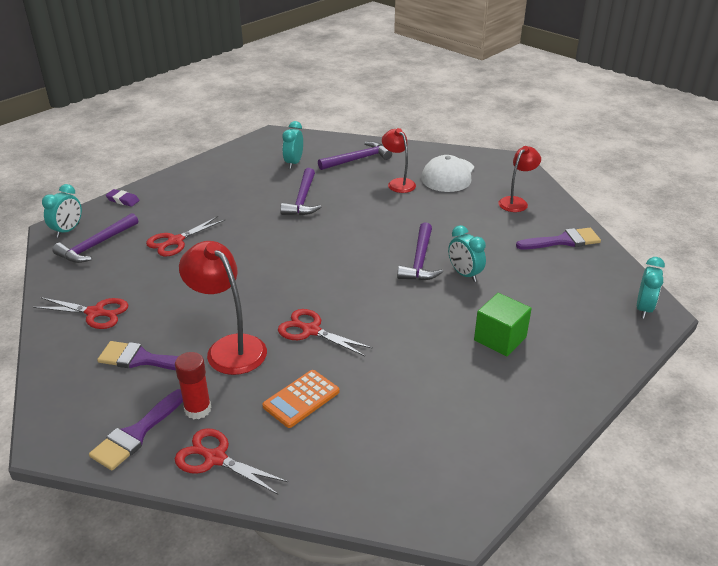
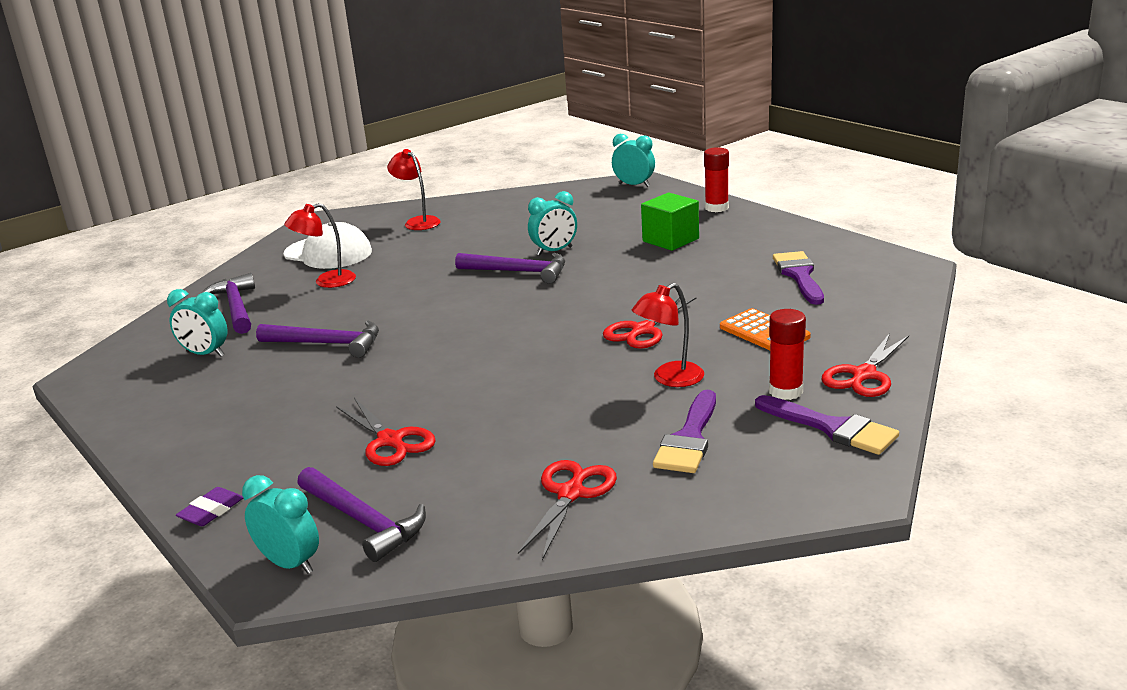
camera: 80 degrees left, 10 degrees down
red lamp [179,241,267,375] -> red lamp [632,283,704,387], size x0.64
purple brush [516,228,601,249] -> purple brush moved to [773,251,824,305]
none -> red glue stick [704,147,729,212]

